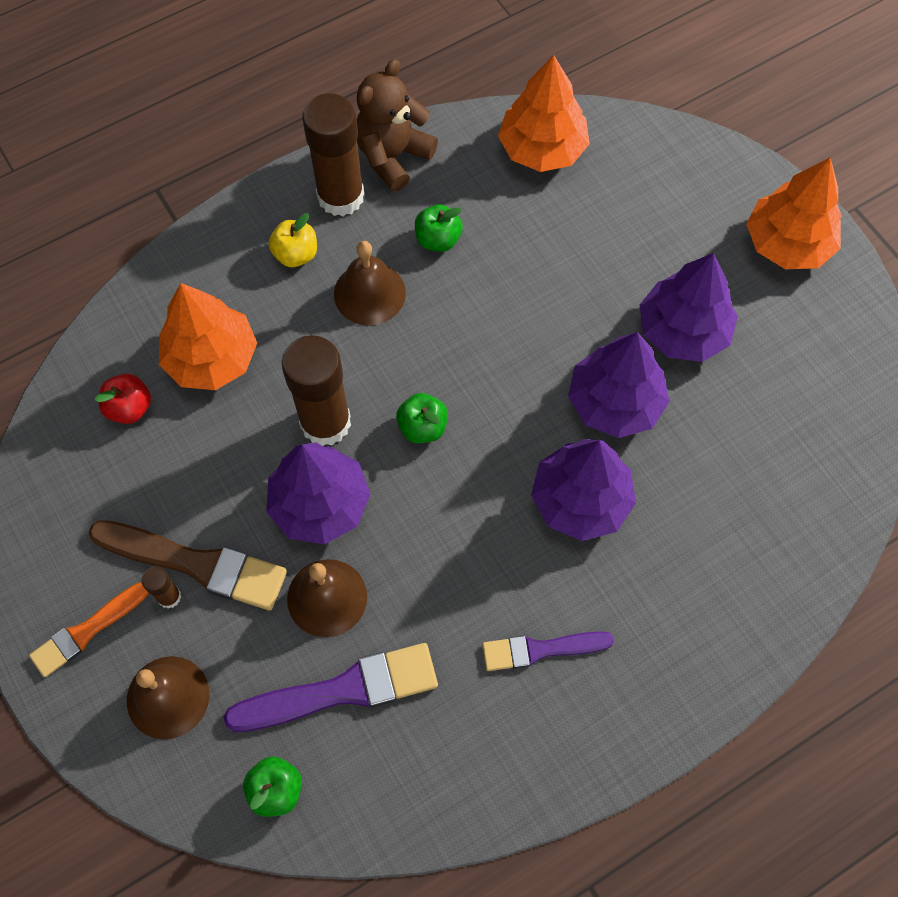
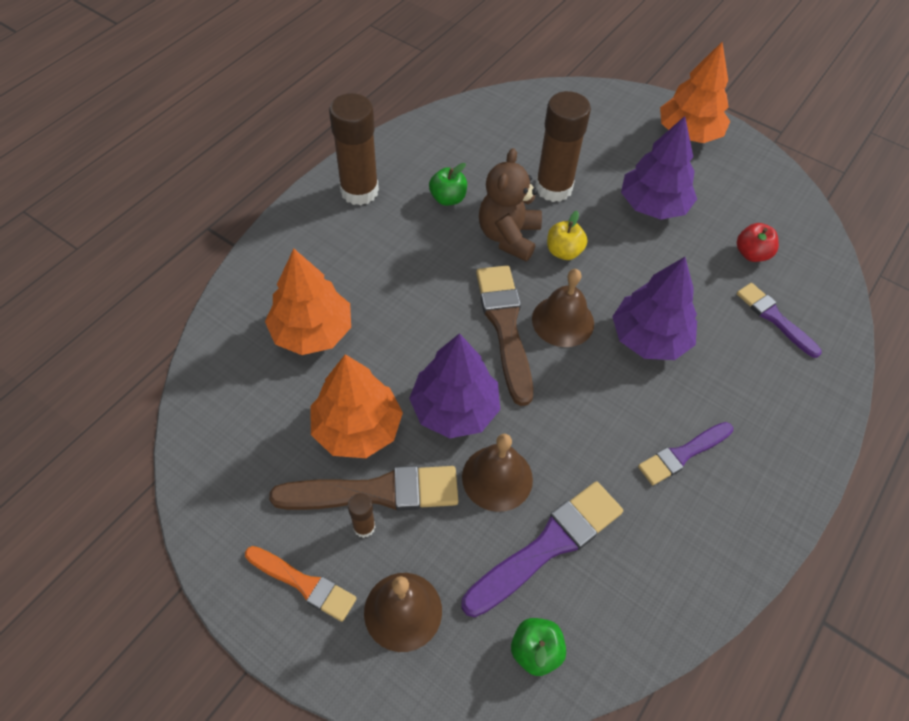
camera: 25 degrees left, 10 degrees down
orange brush [29,582,149,677] -> orange brush turned 90 degrees counterclockwise [245,546,357,622]
red apple [95,374,151,424] -> red apple moved to [737,223,779,262]
yellow apple [269,213,317,267] -> yellow apple moved to [547,211,588,260]
brown glue stick [281,335,351,446] -> brown glue stick moved to [535,91,591,202]
brown bell [334,241,406,325] -> brown bell moved to [532,269,594,347]
brown teddy bear [357,59,438,192] -> brown teddy bear moved to [479,148,542,261]
green apple [396,393,448,443] -> brown brush [476,265,533,406]
orange tree [498,55,590,172] -> orange tree moved to [310,354,403,458]
purple tree [568,332,670,438] -> none
none -> purple brush [737,283,822,358]

